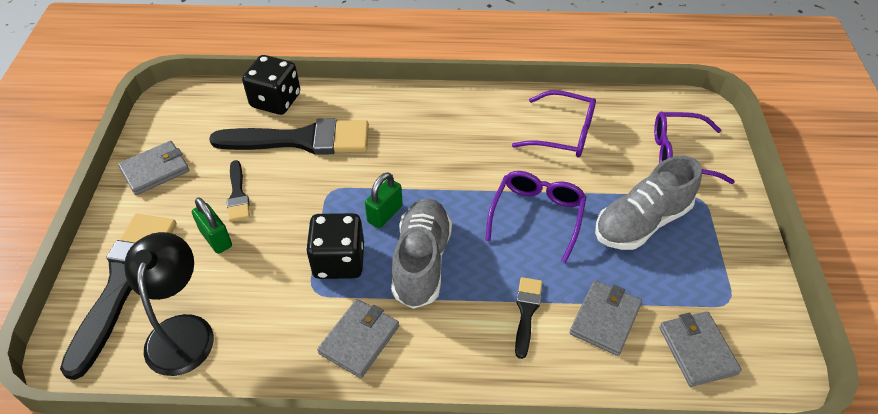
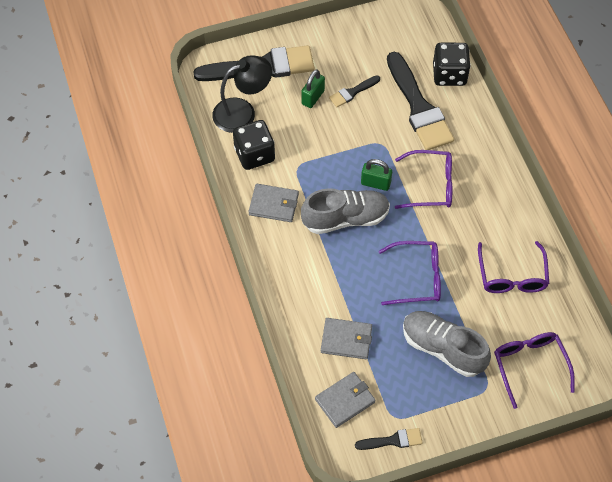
camera: 70 degrees right, 10 degrees up
grey wallet [118,141,189,195] -> none
black dice [306,213,364,279] -> black dice moved to [233,120,275,170]
black brush [515,277,542,359] -> black brush moved to [355,428,423,450]
none -> purple glasses [395,150,452,209]

